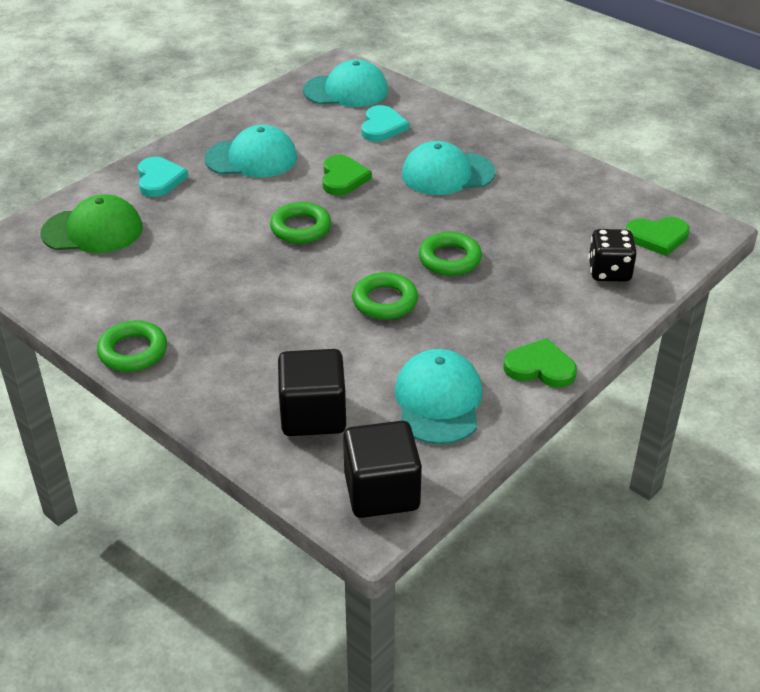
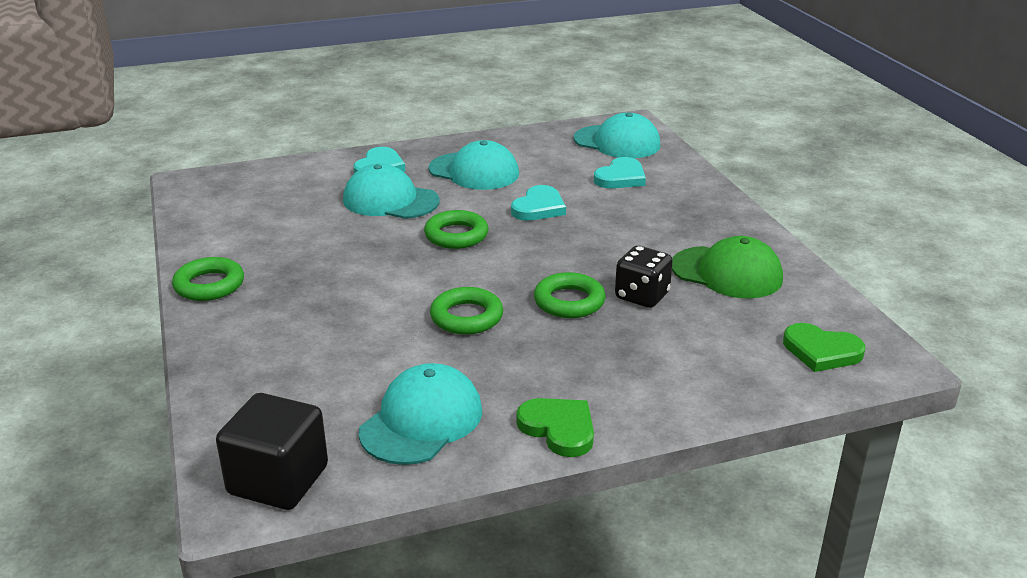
camera: 30 degrees right, 10 degrees down
green cap [41,194,143,253] -> green cap moved to [672,236,783,298]
black cube [278,349,346,436] -> none
green heart [322,155,372,195] -> turquoise heart [511,185,566,221]
turquoise cap [402,141,496,195] -> turquoise cap moved to [343,164,440,219]
black dice [588,229,637,282] -> black dice moved to [615,246,673,308]

